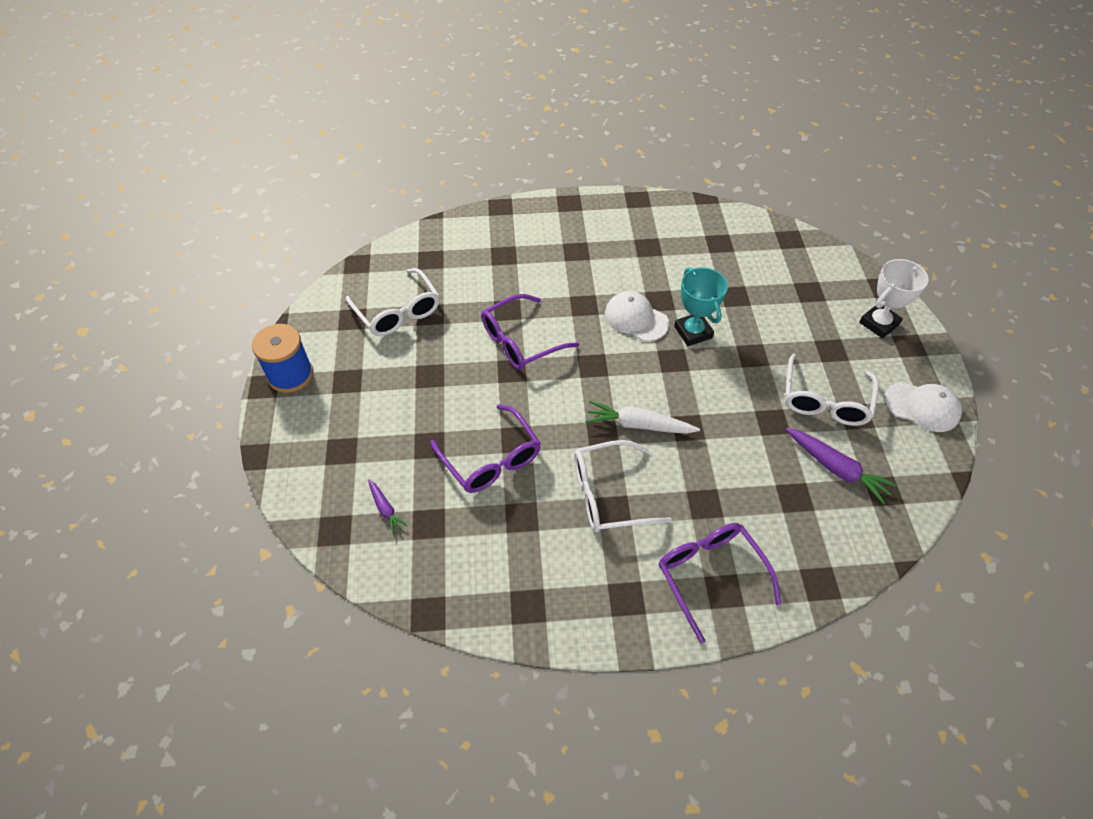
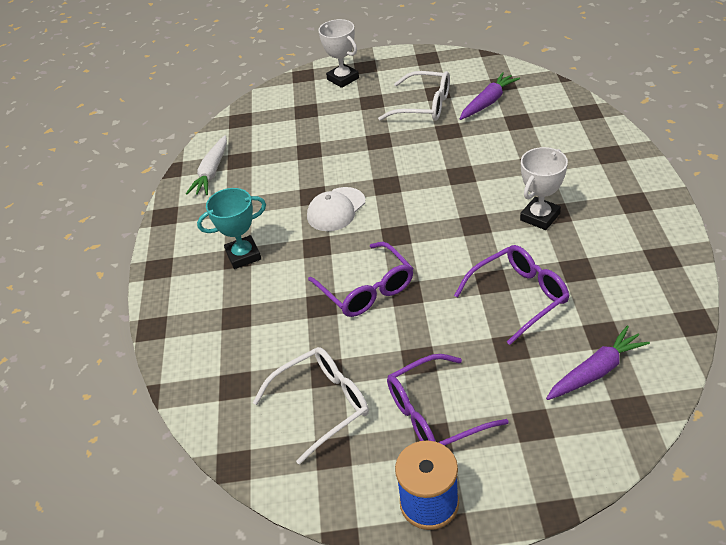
camera: 85 degrees left, 10 degrees down
purple carrot [368,480,408,534] -> purple carrot [546,326,650,400], size x1.77
white glasses [574,440,672,532] -> white trophy [520,147,568,230]
white carrot [585,401,700,434] -> white carrot moved to [186,135,227,195]
purple glasses [659,523,781,643] -> purple glasses moved to [387,354,508,446]
turquoise trophy [674,267,728,346] -> turquoise trophy moved to [197,188,266,269]
white cap [885,382,962,432] -> none

